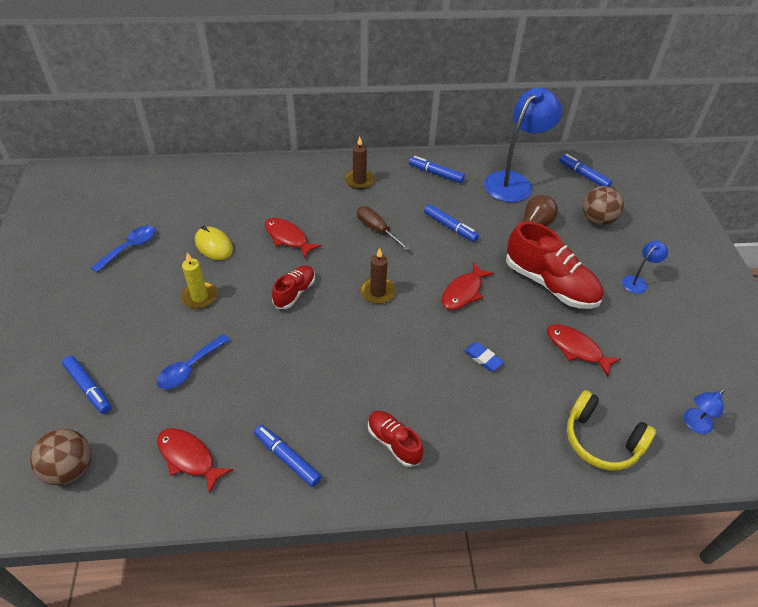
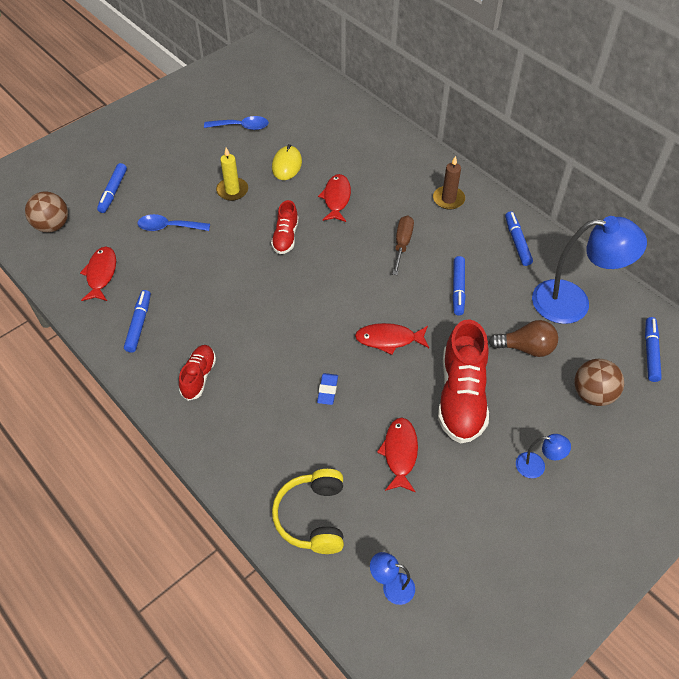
camera: 55 degrees right, 5 degrees up
red shoe [272,265,315,309] -> red shoe turned 105 degrees clockwise [271,200,299,254]
brown candle [360,248,396,304] -> none

